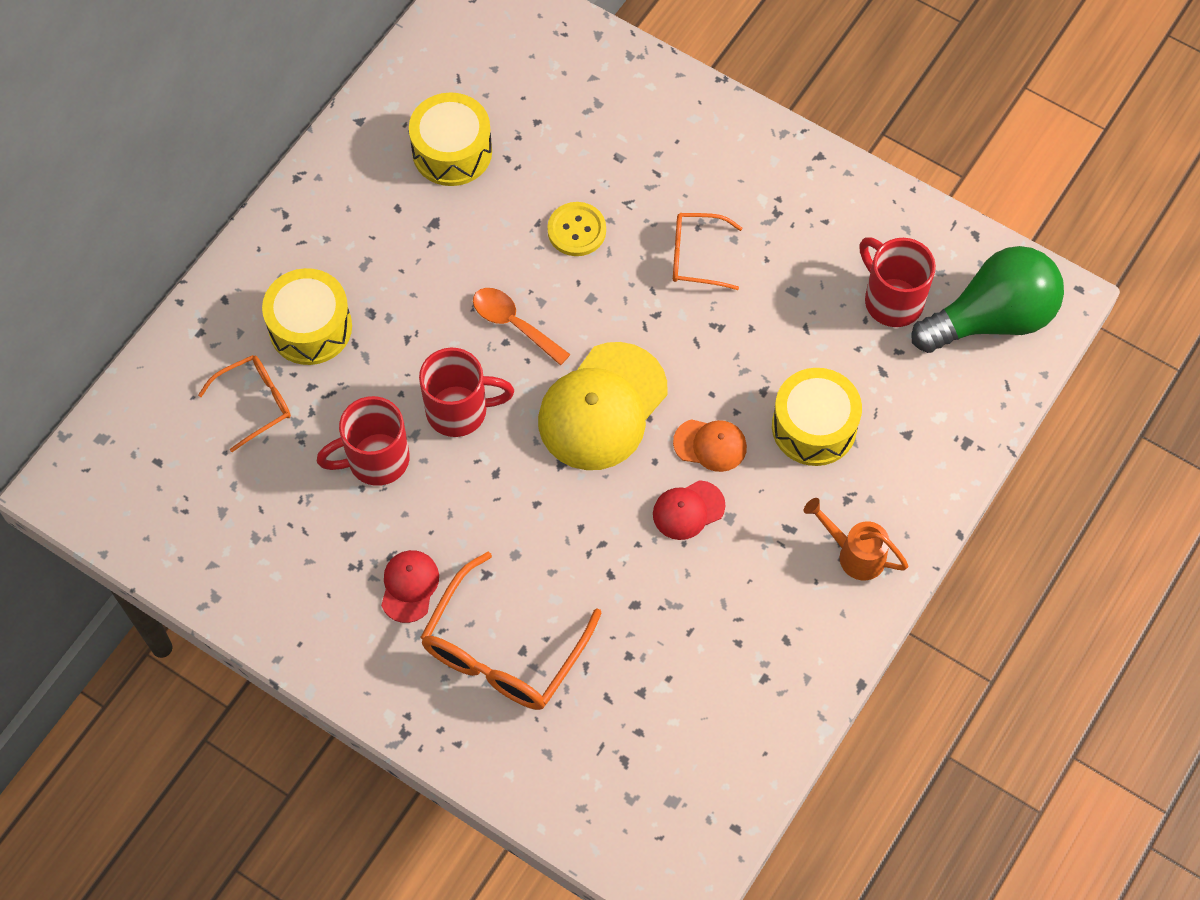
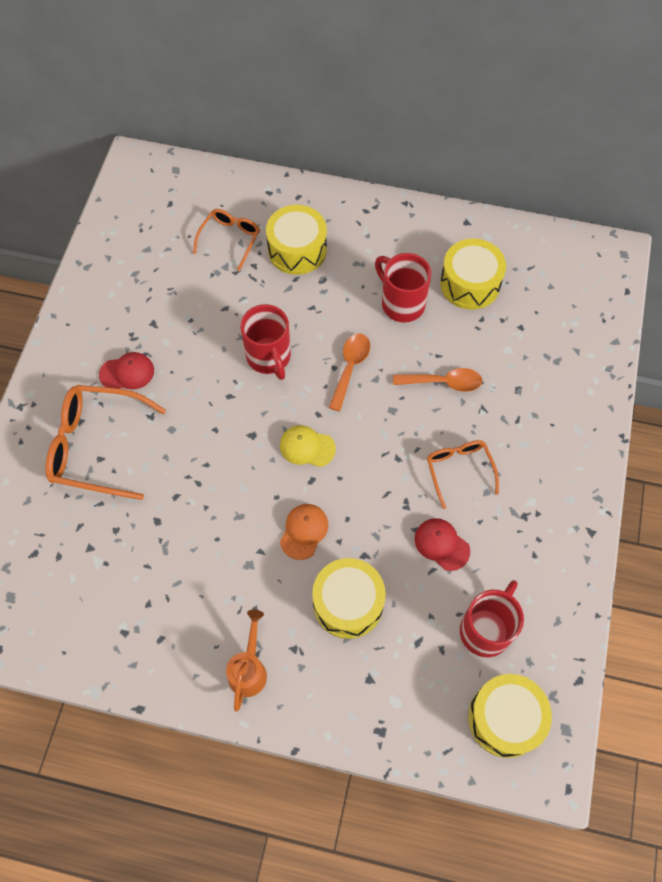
camera: 70 degrees right, 0 degrees up
orange glasses [198,355,291,452] -> orange glasses turned 105 degrees counterclockwise [193,209,260,271]
red mug [317,396,410,486] -> red mug moved to [375,253,431,323]
yellow cap [538,342,667,470] -> yellow cap [280,425,336,467], size x0.50
yellow button [547,202,606,256] -> orange spoon [393,368,482,392]
red cap [653,480,725,540] -> red cap moved to [415,518,470,571]
orange cap [673,419,747,472] -> orange cap turned 150 degrees counterclockwise [280,504,328,560]
green light bulb [911,246,1064,353] -> yellow drum [468,674,552,758]

